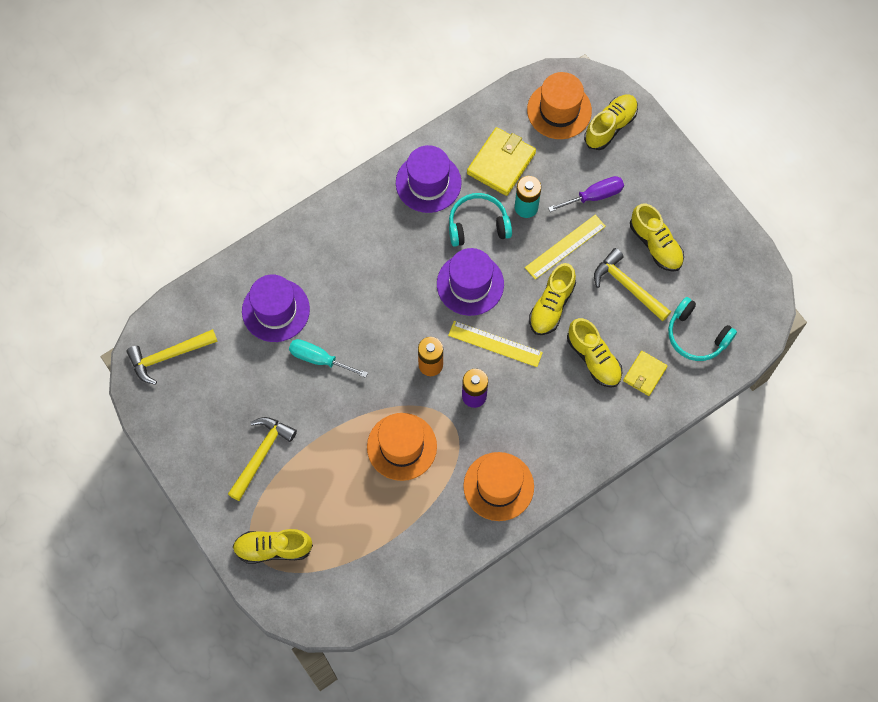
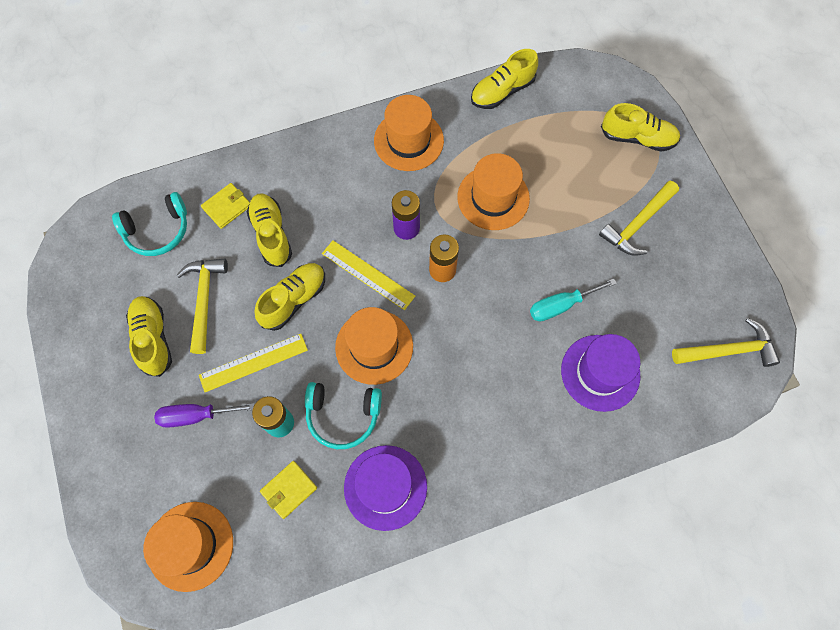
camera: 165 degrees left, 0 degrees up
turquoise screwdriver [289,339,368,378] -> turquoise screwdriver turned 120 degrees clockwise [530,278,617,321]
purple hat [437,248,504,316] -> orange hat [335,307,413,385]
yellow wallet [467,127,536,196] -> yellow wallet [260,461,317,519], size x0.61
yellow shoe [584,95,638,150] -> yellow shoe moved to [471,49,538,109]
yellow hammer [594,248,671,321] -> yellow hammer turned 150 degrees counterclockwise [176,259,228,354]
turquoise headphones [668,297,737,361] -> turquoise headphones turned 105 degrees clockwise [112,192,187,256]

